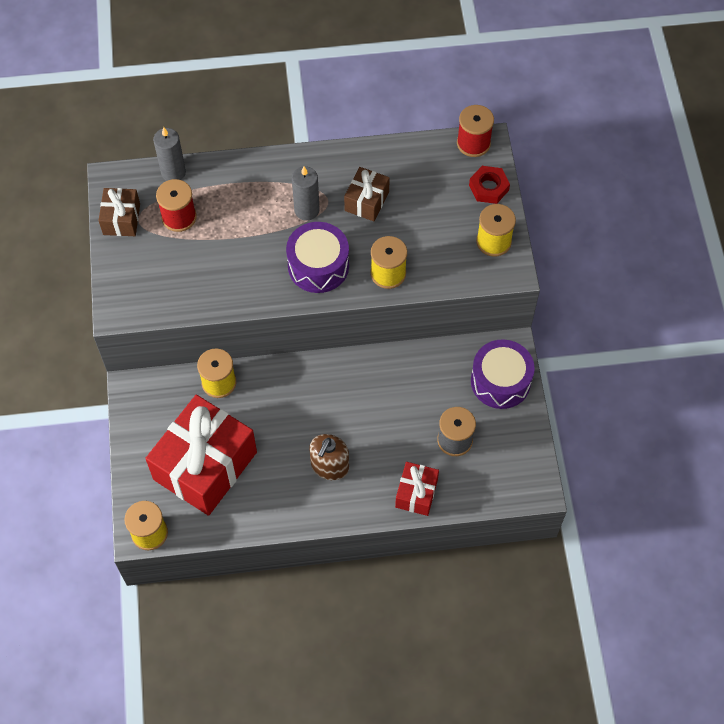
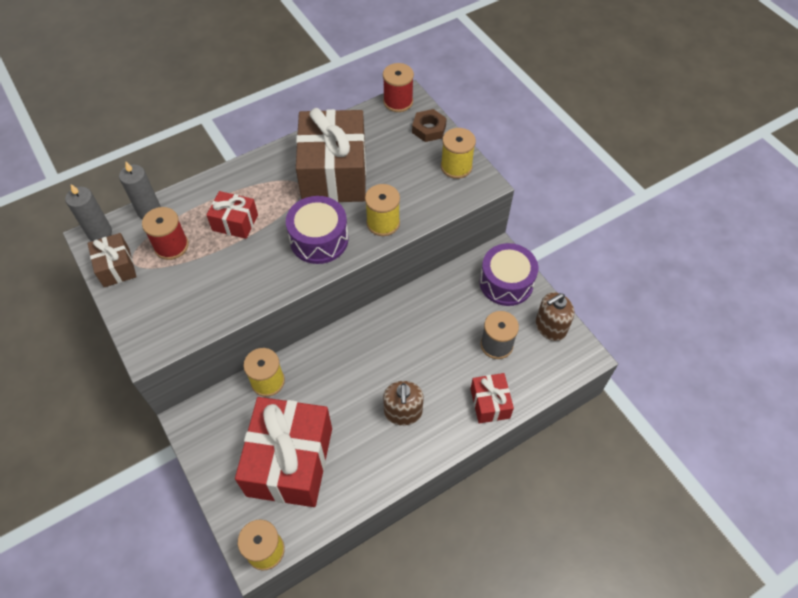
camera: 25 degrees left, 5 degrees down
grey candle [292,166,320,221] -> grey candle moved to [65,184,112,241]
brown gift [344,167,390,221] -> brown gift [296,108,366,202], size x2.07
red nut [469,166,510,204] -> brown nut [412,109,447,142]
none -> red gift [207,191,258,239]
none -> brown soap dispenser [536,292,574,341]

